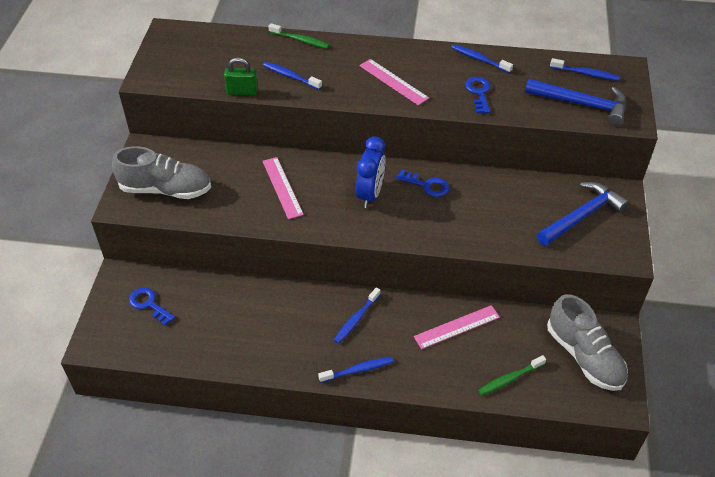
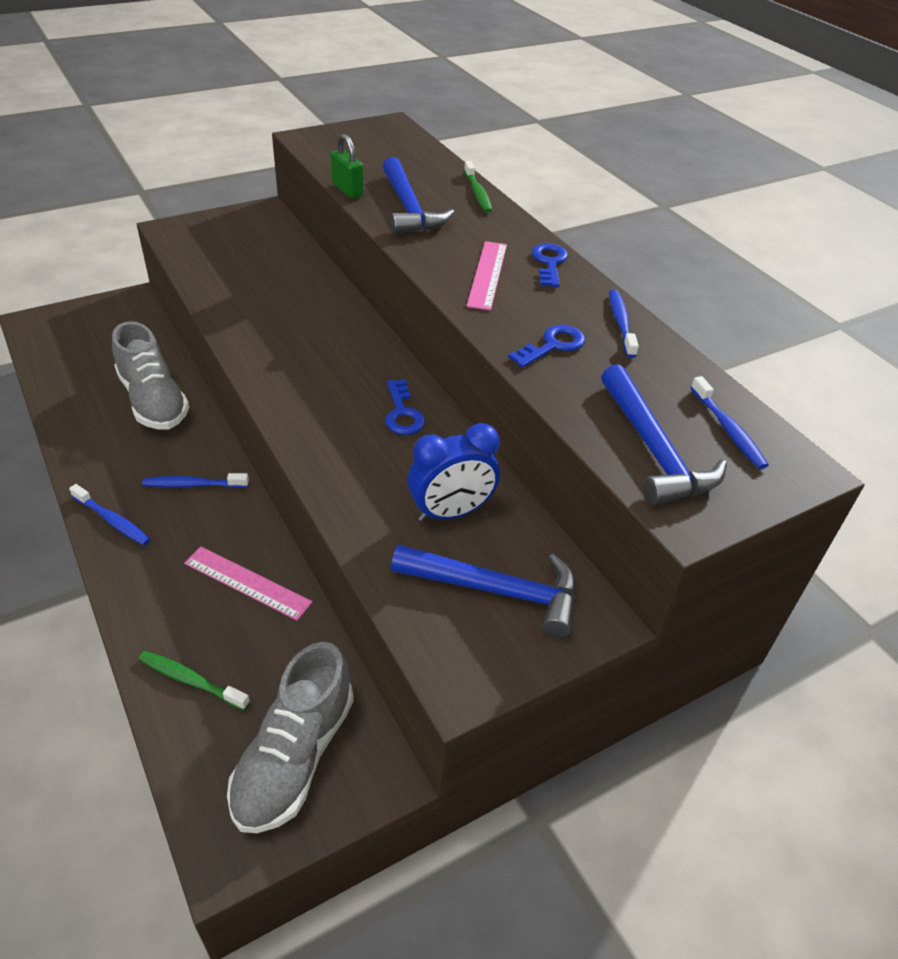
camera: 50 degrees right, 5 degrees down
grey shoe [112,146,211,199] -> grey shoe moved to [112,321,189,430]
blue key [129,287,175,326] -> blue key moved to [532,243,568,287]
pink ruler [262,157,304,219] -> none
blue toothbrush [263,62,322,90] -> blue hammer [383,157,454,235]
blue clock [356,136,386,208] -> blue clock moved to [408,423,500,522]

